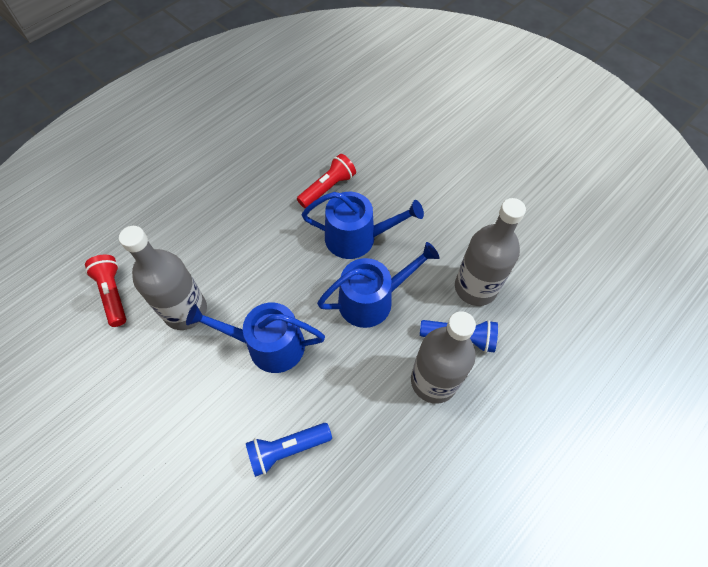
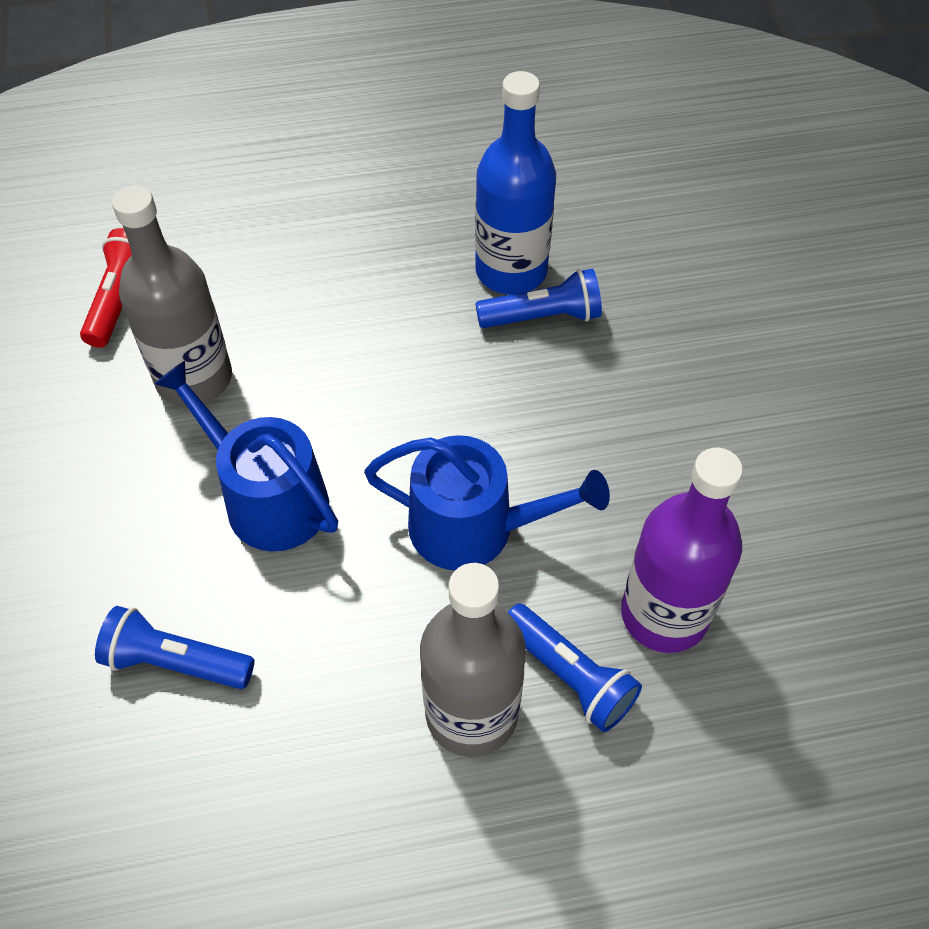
camera: 35 degrees right, 5 degrees down
red flashlight [297,154,356,208] -> blue flashlight [475,269,602,328]
blue watering can [302,192,424,259] -> none
grey bottle [455,198,526,306] -> purple bottle [621,448,743,653]
none -> blue bottle [475,71,556,295]

